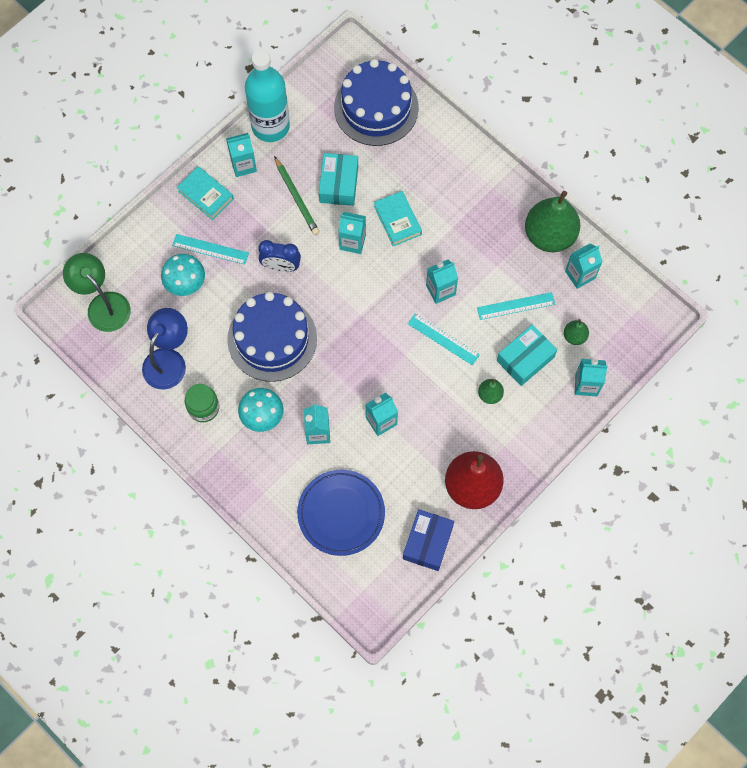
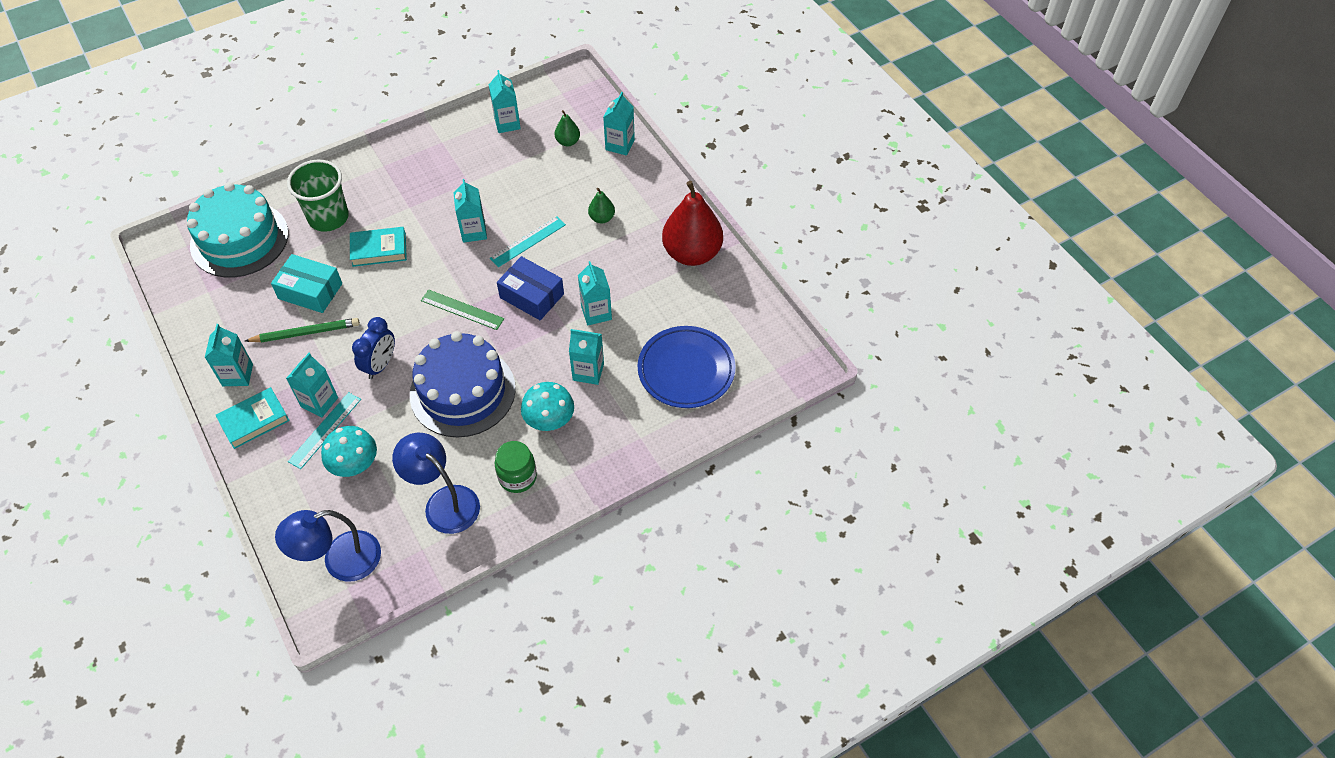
camera: 75 degrees left, 15 degrees down
green lamp [63,253,131,332] -> blue lamp [275,510,381,582]
turquoise bottle [245,50,290,142] -> none
blue cake [334,59,419,146] -> turquoise cake [187,182,288,278]
turquoise carton [338,212,366,254] -> turquoise carton moved to [286,353,338,417]
blue box [403,509,454,571] -> blue box moved to [497,256,564,320]
turquoise ruler [477,292,555,320] -> none
turquoise box [497,324,557,386] -> none
green pear [525,191,581,252] -> none
none -> green cup [287,160,349,232]
none -> green ruler [421,290,504,330]

